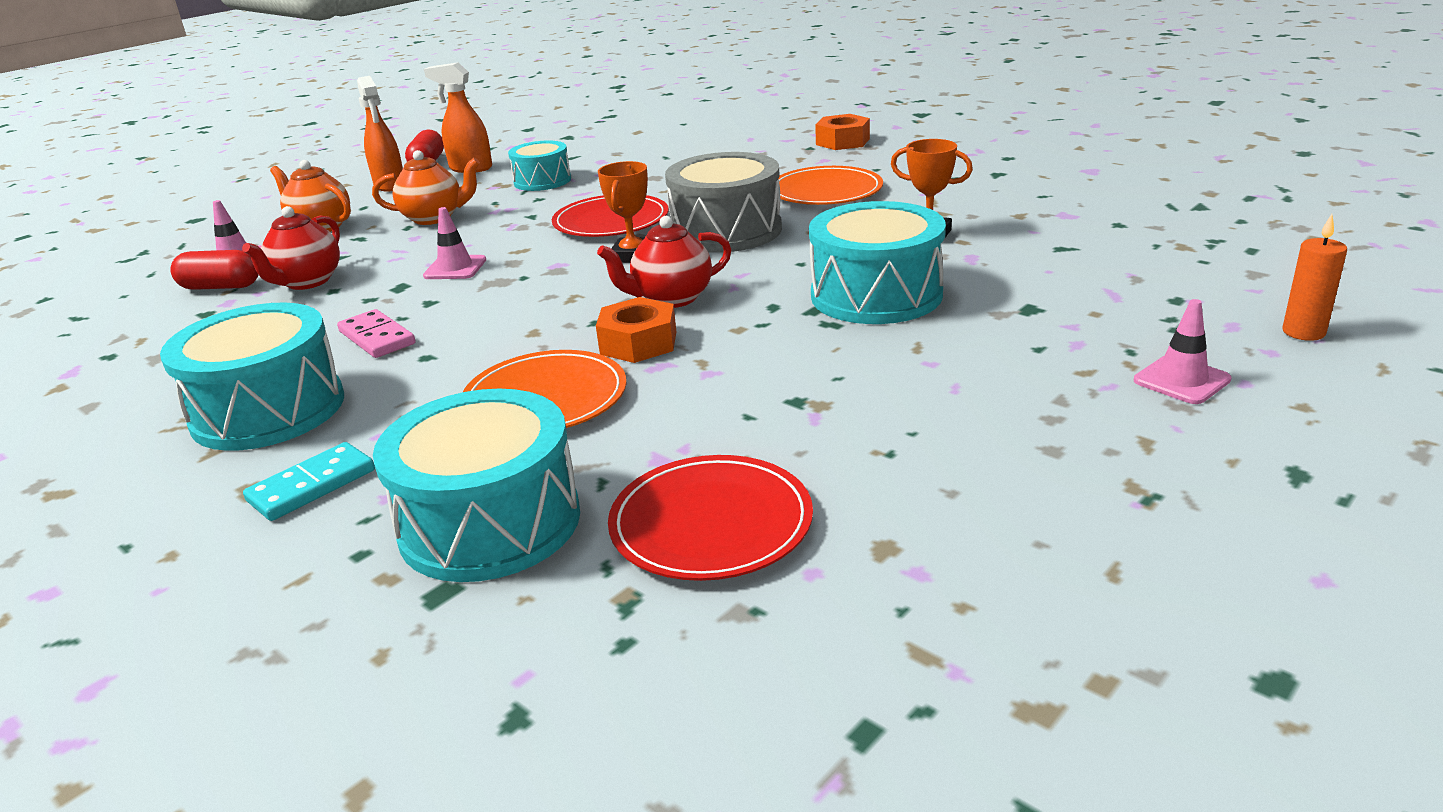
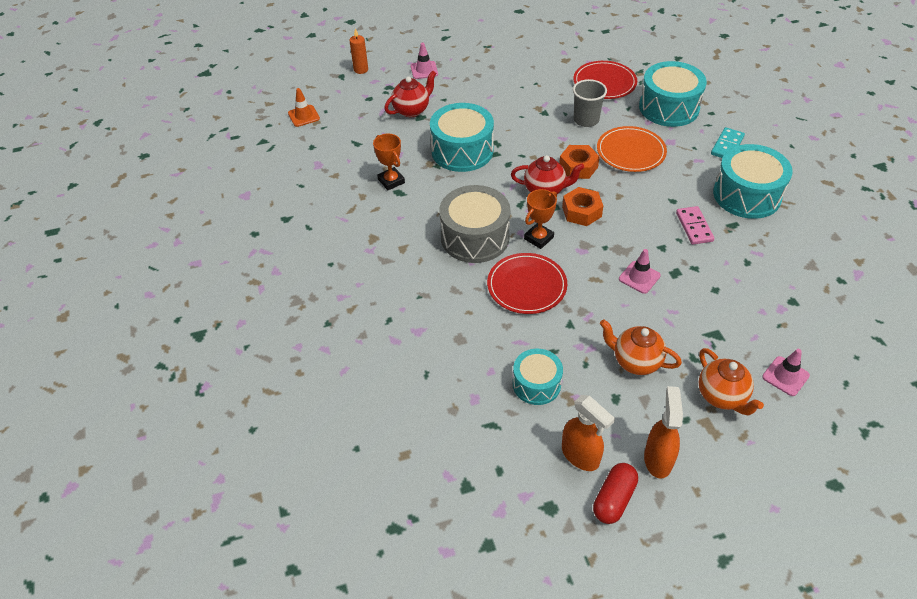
camera: 150 degrees left, 20 degrees up
red capsule [170,250,259,290] -> none
red teapot [242,206,340,290] -> red teapot moved to [384,70,436,117]
turquoise domino [243,442,375,521] -> turquoise domino turned 45 degrees counterclockwise [711,127,745,158]
orange plate [778,166,883,205] -> none
orange nut [815,114,870,150] -> orange nut moved to [562,187,603,226]
none -> orange traffic cone [288,88,320,127]
none -> grey cup [573,79,607,127]

